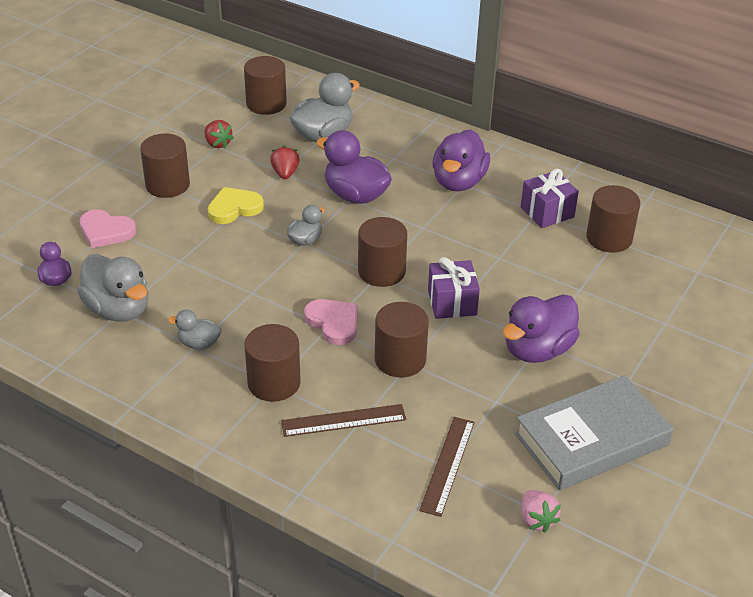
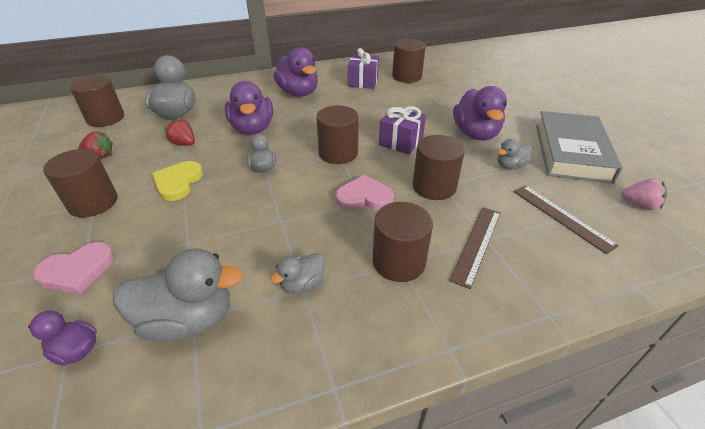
camera: 50 degrees left, 0 degrees up
purple duck [316,130,392,204] -> purple duck turned 90 degrees counterclockwise [225,81,273,135]
none -> grey duck [497,139,532,169]

